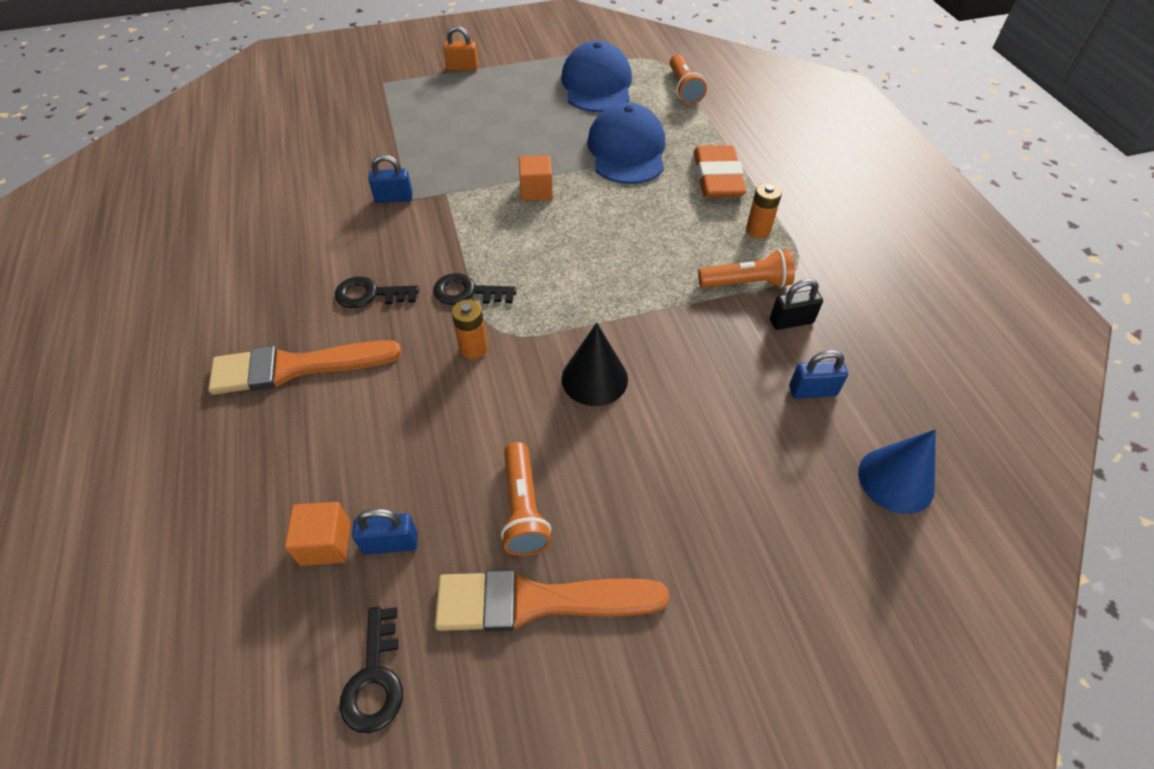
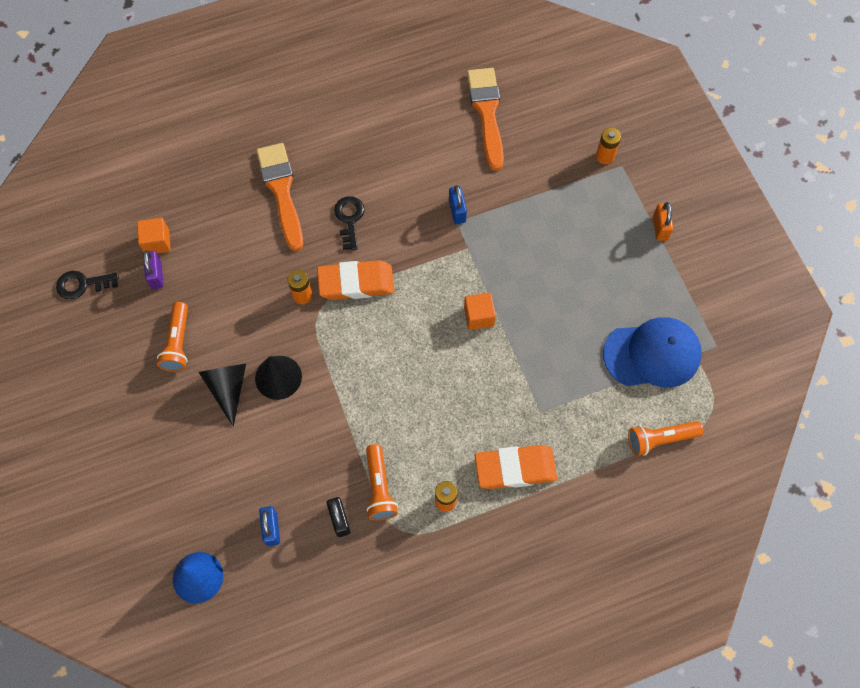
camera: 85 degrees right, 15 degrees up
blue padlock [352,508,418,555] -> purple padlock [143,251,164,289]
black key [433,273,517,305] -> orange eraser [317,260,394,300]
orange brush [435,570,669,631] -> orange brush moved to [467,68,504,171]
orange flashlight [501,442,551,556] -> orange flashlight turned 75 degrees counterclockwise [157,302,188,372]
blue cap [587,102,665,184] -> none
none -> black cone [198,363,246,427]
none -> orange battery [596,128,621,164]

